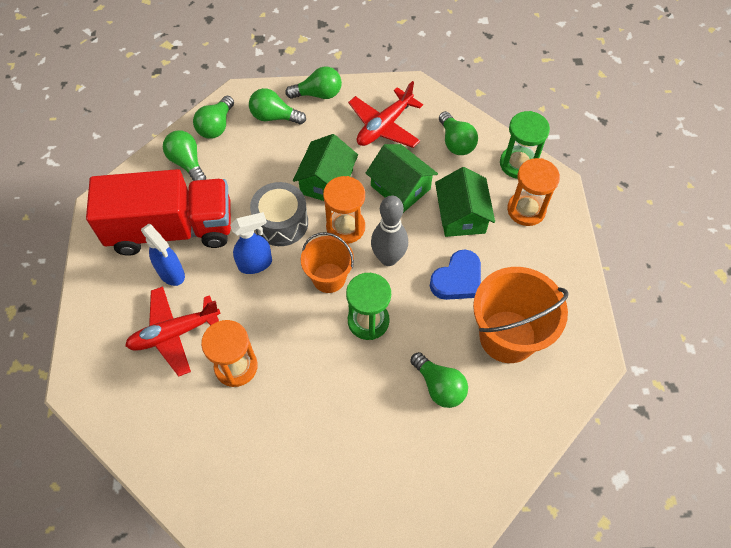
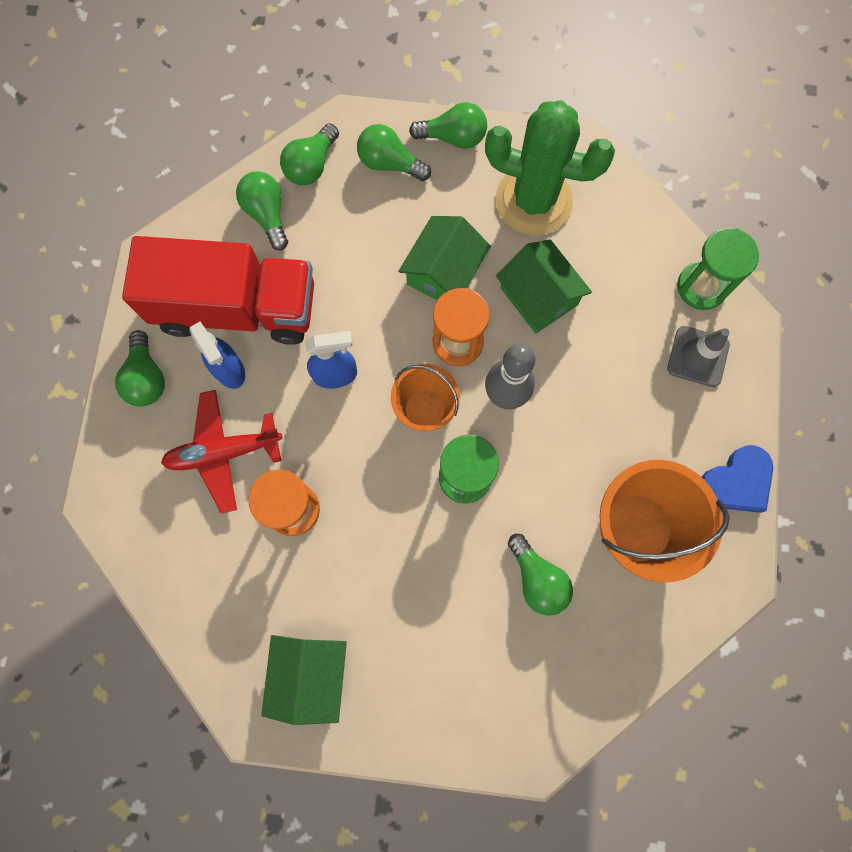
camera: 10 degrees right, 15 degrees up
grey drum [250,182,308,246] -> none
red plane [348,81,423,148] -> green cactus [485,100,615,236]
blue heart [430,249,481,300] -> blue heart moved to [702,445,773,513]
green house [435,167,495,237] -> green house moved to [261,635,347,725]
green light bulb [439,111,478,155] -> green light bulb moved to [115,330,165,407]
orange hourglass [507,158,560,226] -> grey traffic cone [667,326,730,387]

